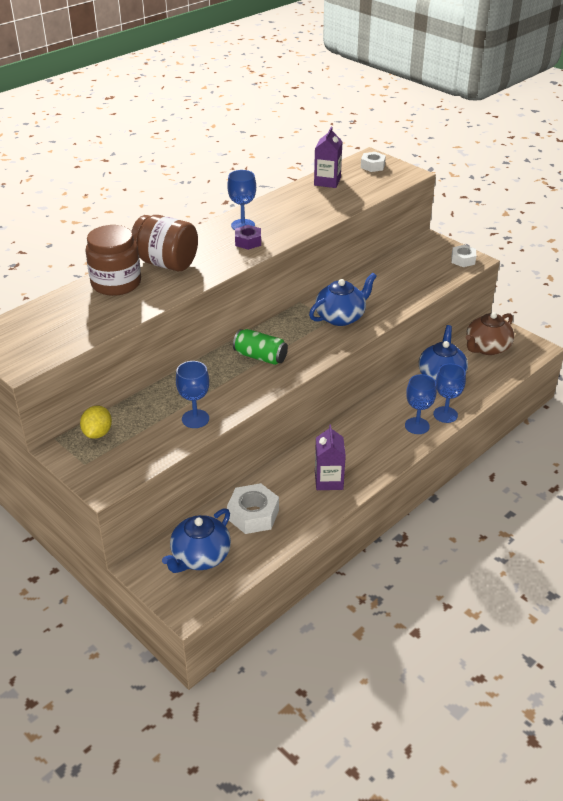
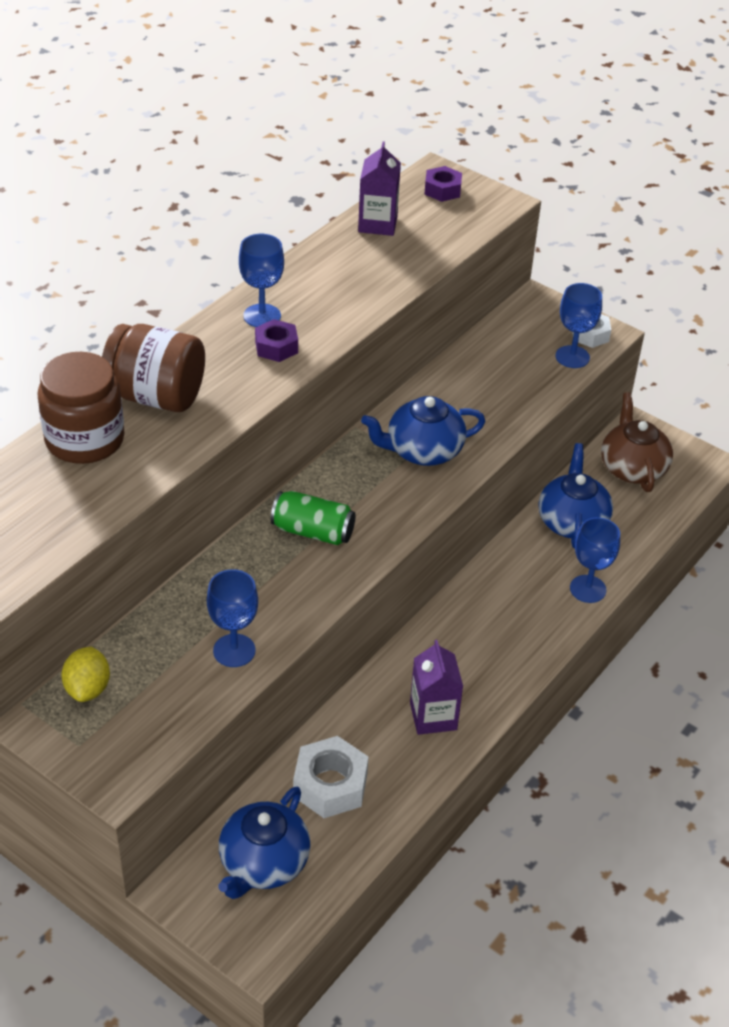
camera: 10 degrees left, 5 degrees up
blue teapot [309,273,377,326] -> blue teapot turned 150 degrees counterclockwise [361,396,485,466]
white nut [361,152,386,172] -> purple nut [424,166,462,202]
blue goblet [405,374,437,434] -> blue goblet moved to [555,283,602,368]
brown teapot [466,312,514,355] -> brown teapot turned 135 degrees clockwise [601,392,673,492]

